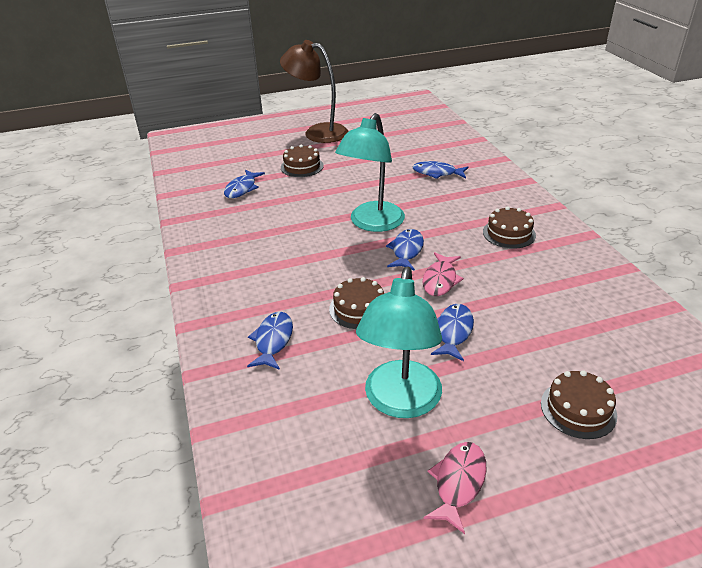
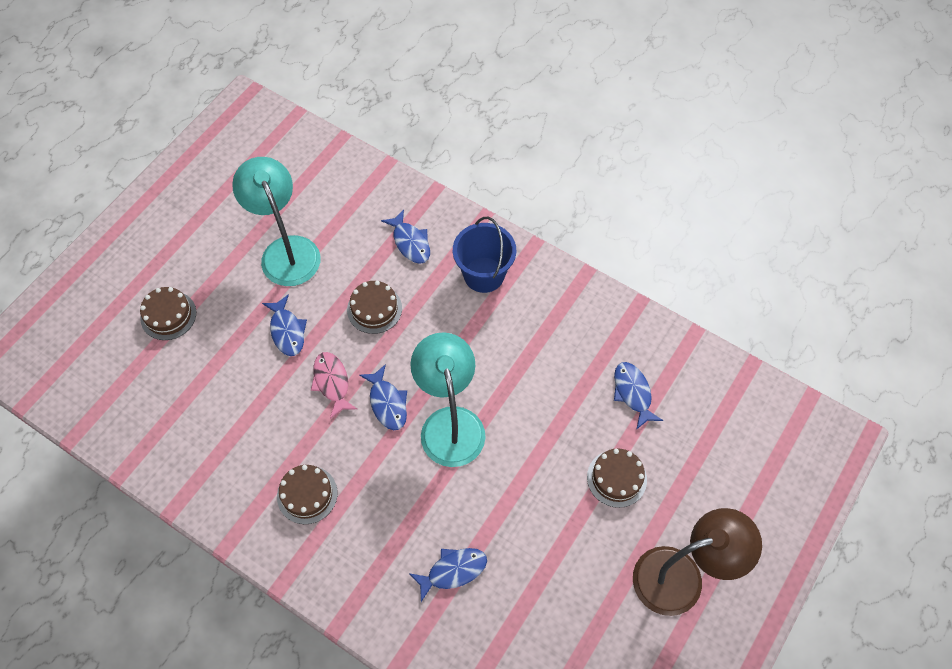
camera: 140 degrees right, 25 degrees up
pink fish [423,442,487,534] -> none
none -> blue bucket [453,217,516,293]

